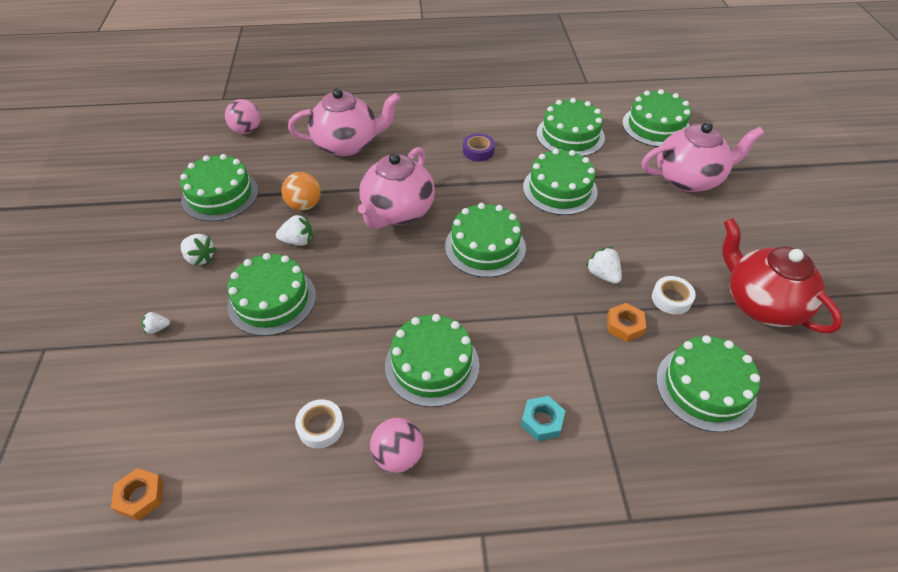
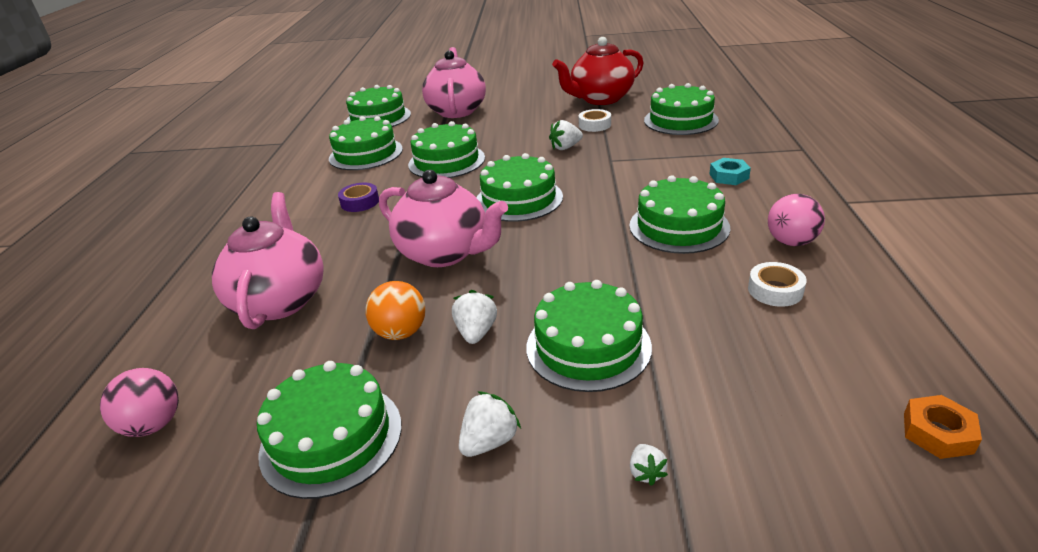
camera: 80 degrees left, 15 degrees down
orange nut [607,303,646,342] -> none

